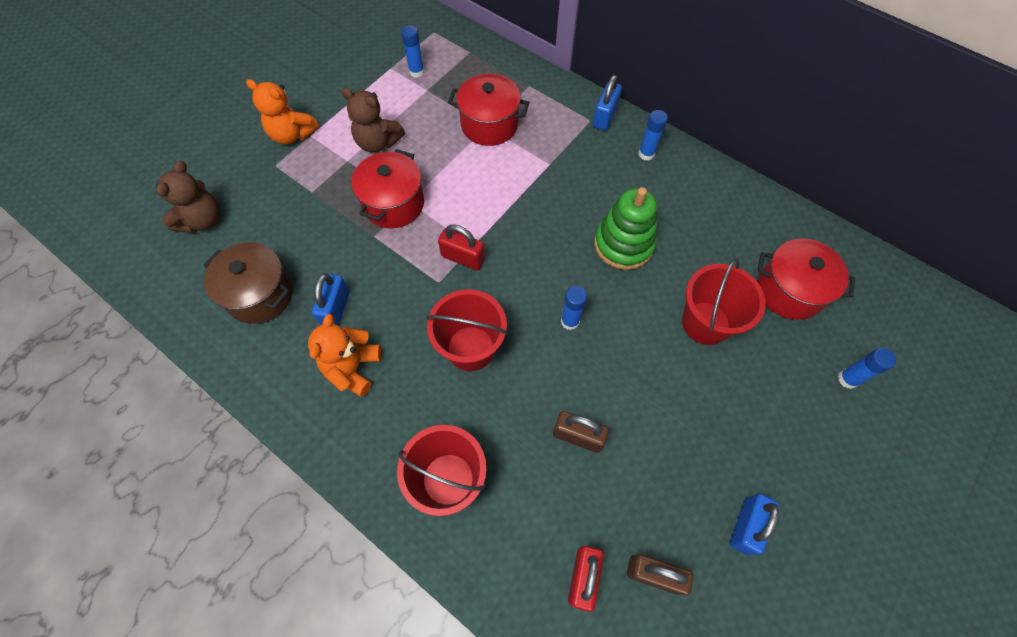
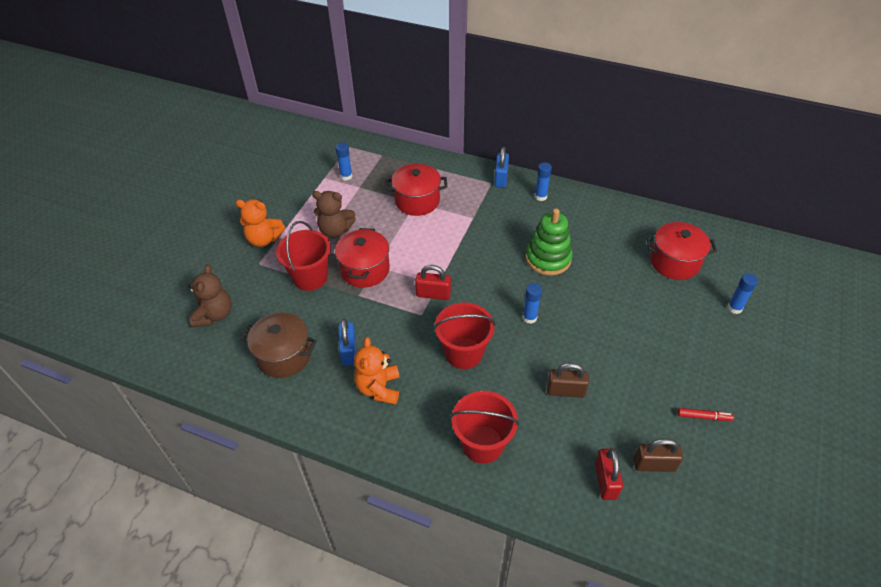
camera: 15 degrees left, 15 degrees down
red bucket [682,258,765,345] -> red bucket moved to [276,221,331,291]
blue padlock [730,494,779,555] -> red marker [677,408,734,421]

